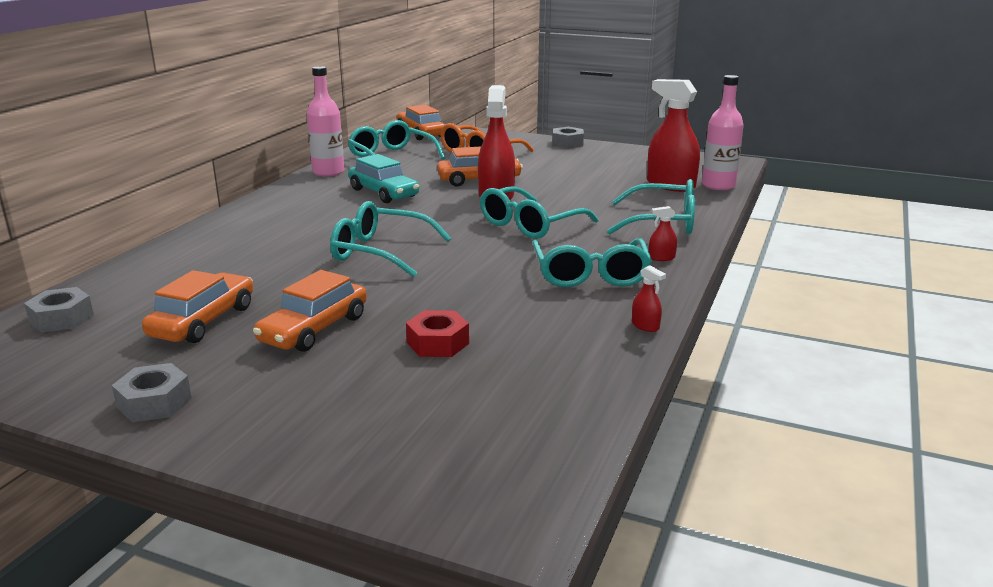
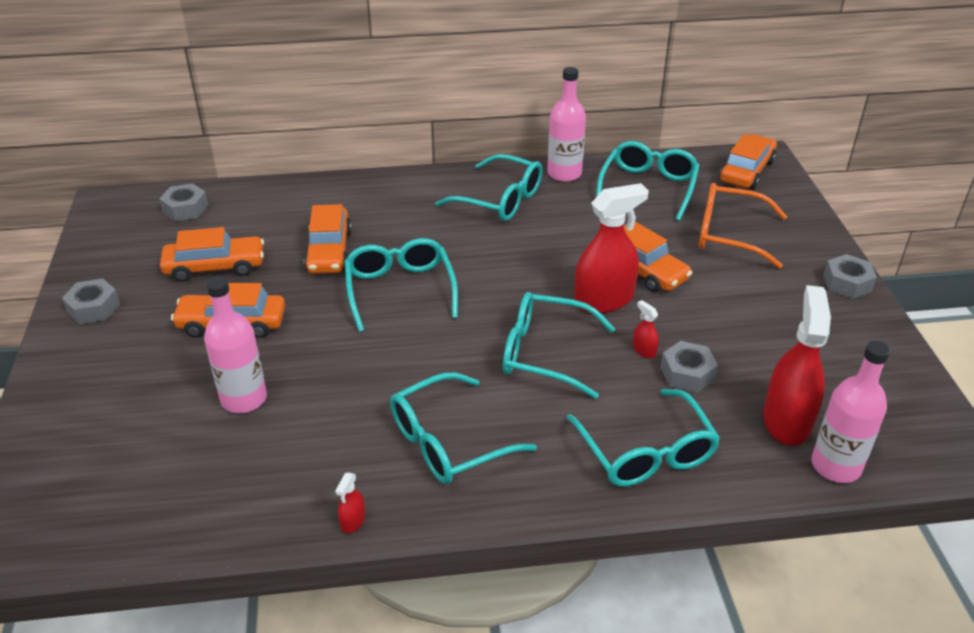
camera: 60 degrees right, 15 degrees up
turquoise car [348,154,419,203] -> none
red nut [406,310,469,357] -> pink bottle [204,276,267,413]
red spray bottle [649,206,677,261] -> red spray bottle moved to [633,300,659,358]
none -> orange car [304,204,352,274]
none -> turquoise glasses [435,154,543,221]
none -> grey nut [660,341,718,393]

